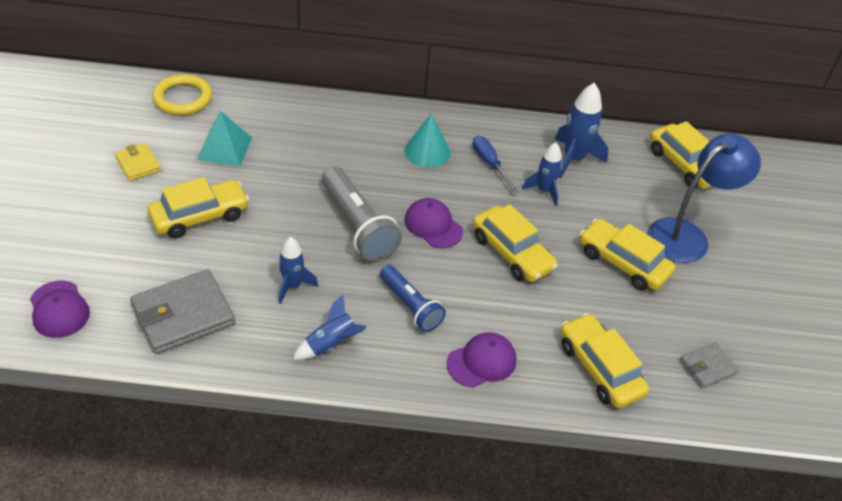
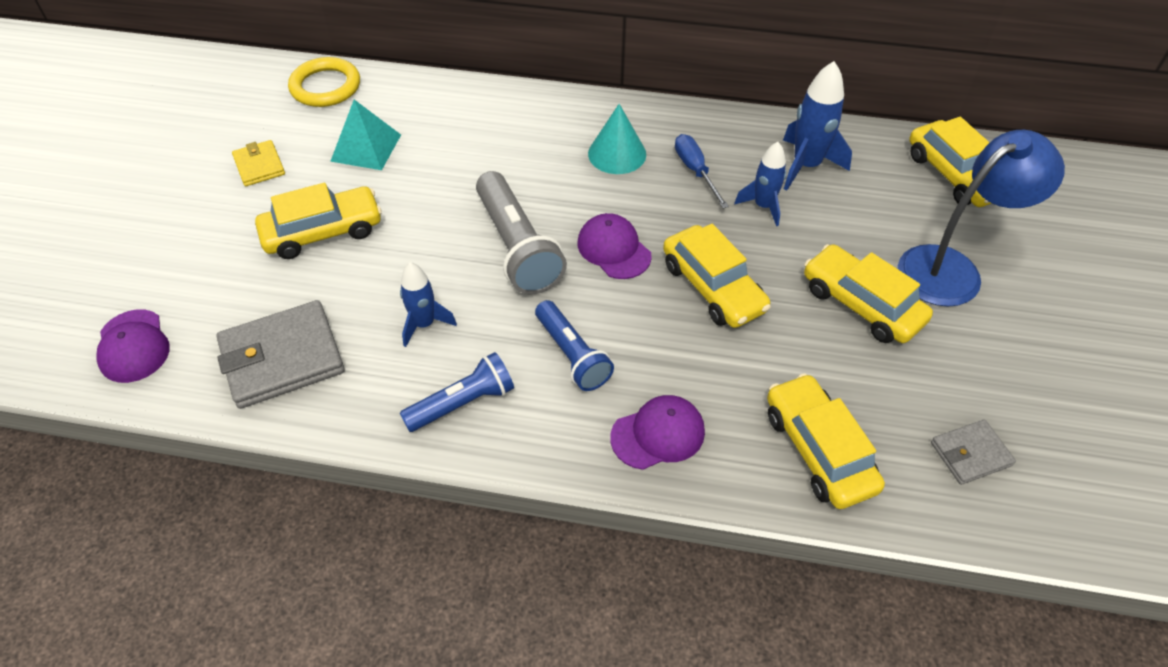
camera: 10 degrees right, 5 degrees up
blue rocket [292,294,366,360] -> blue flashlight [400,352,514,432]

